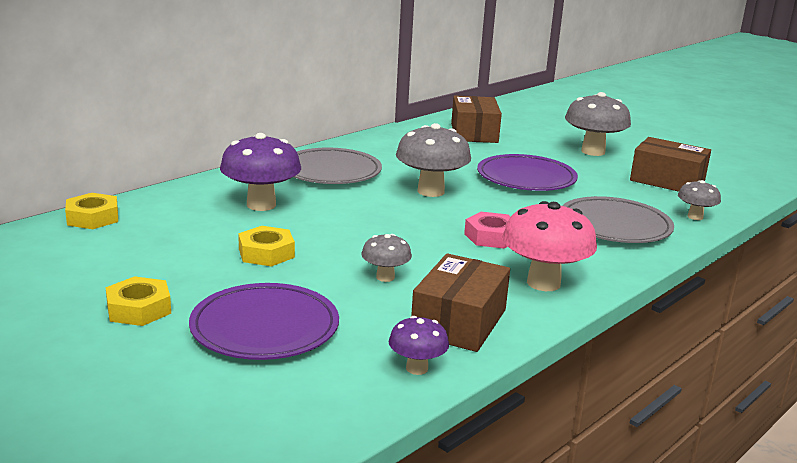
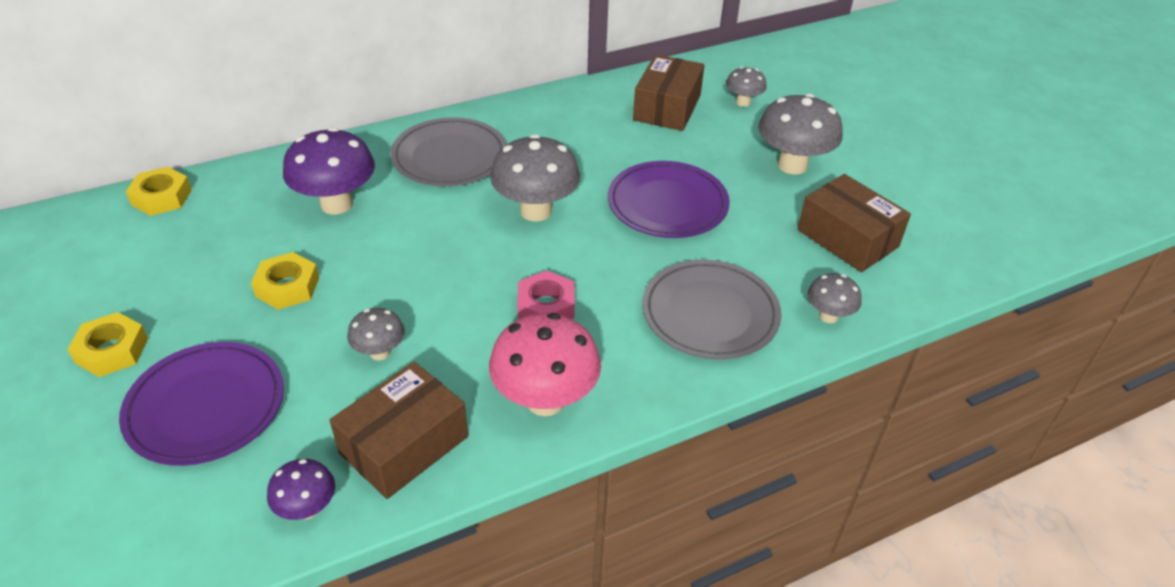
camera: 20 degrees right, 20 degrees up
none -> grey mushroom [726,67,767,107]

